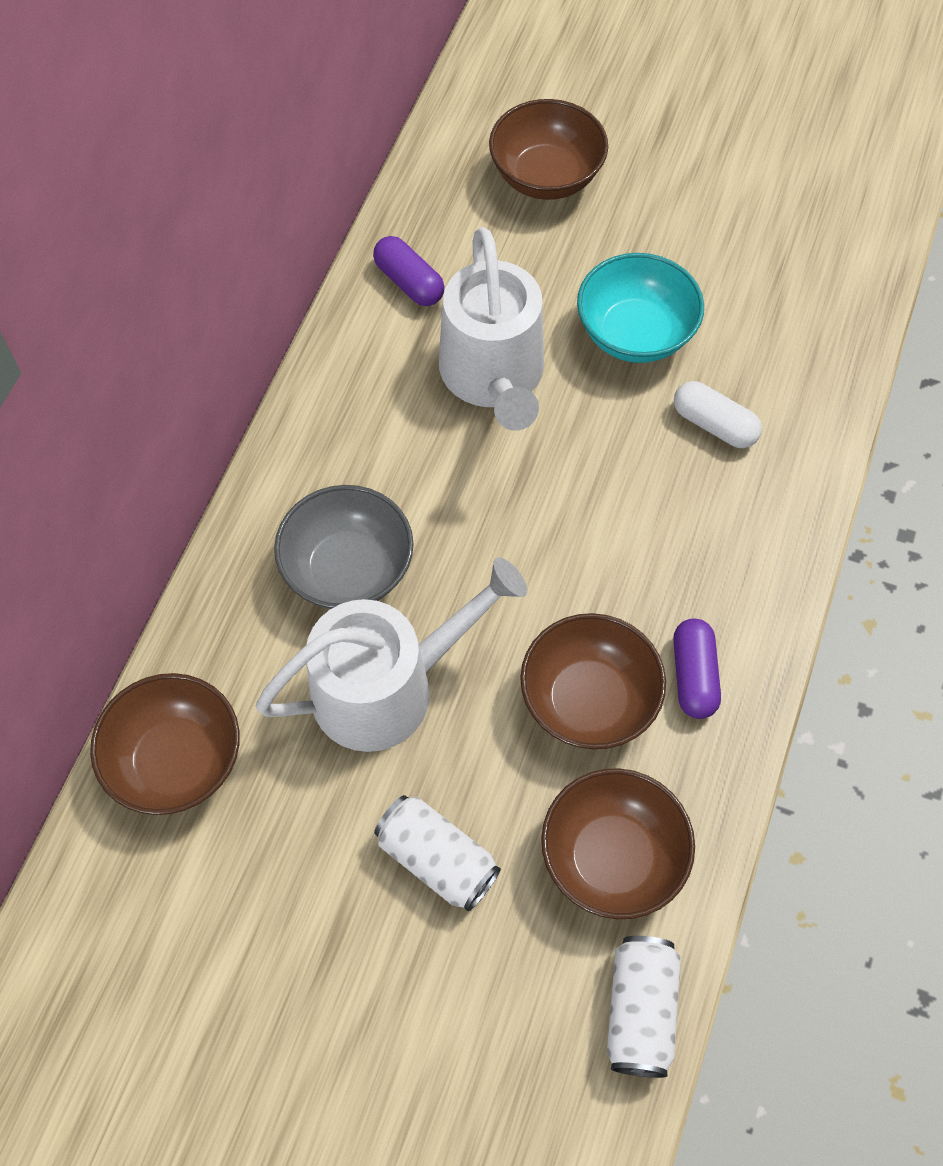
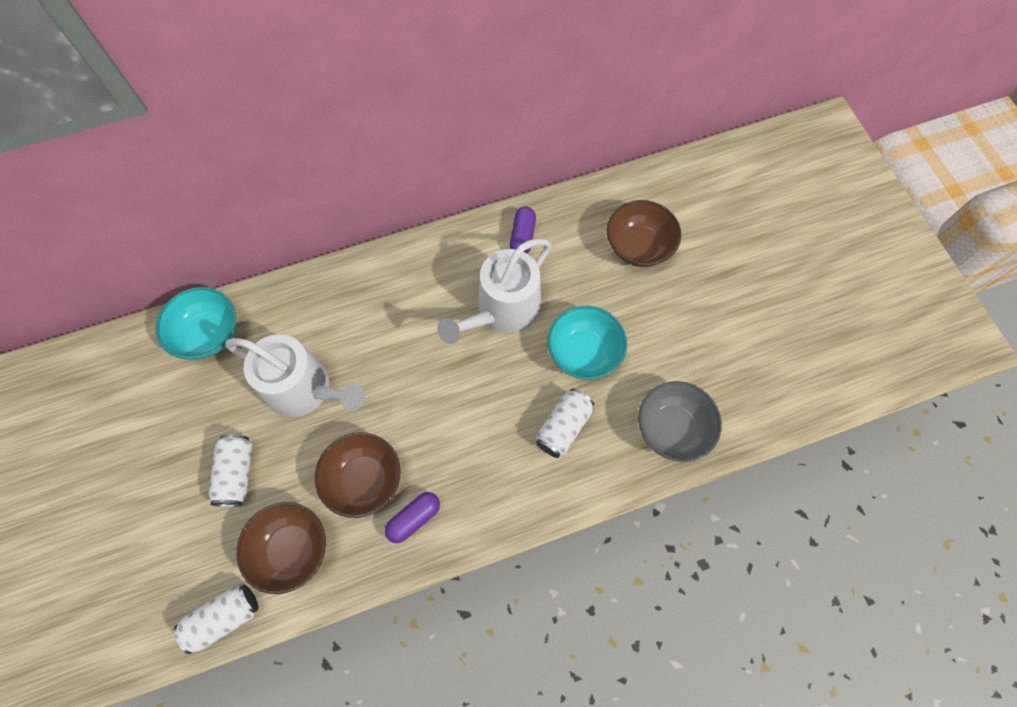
camera: 50 degrees right, 5 degrees up
brown bowl [90,673,240,815] -> turquoise bowl [156,287,236,360]
grey bowl [274,485,414,609] -> grey bowl moved to [638,381,722,462]
white capsule [674,381,762,448] -> white can [536,389,594,458]

